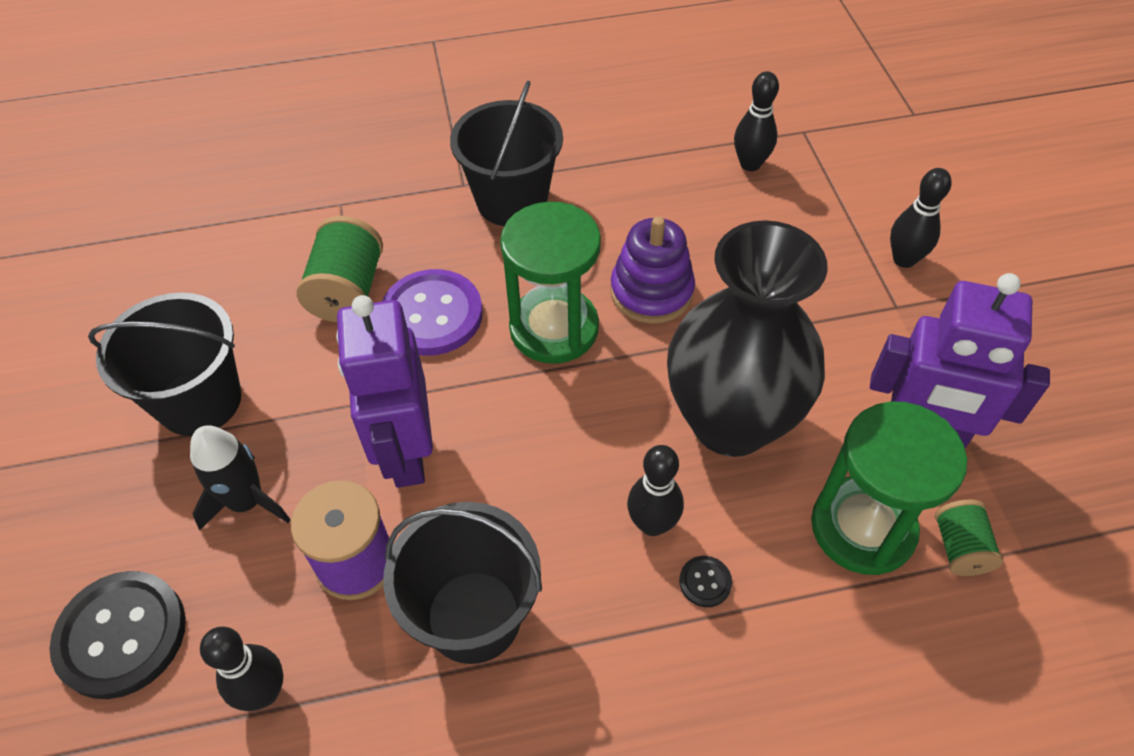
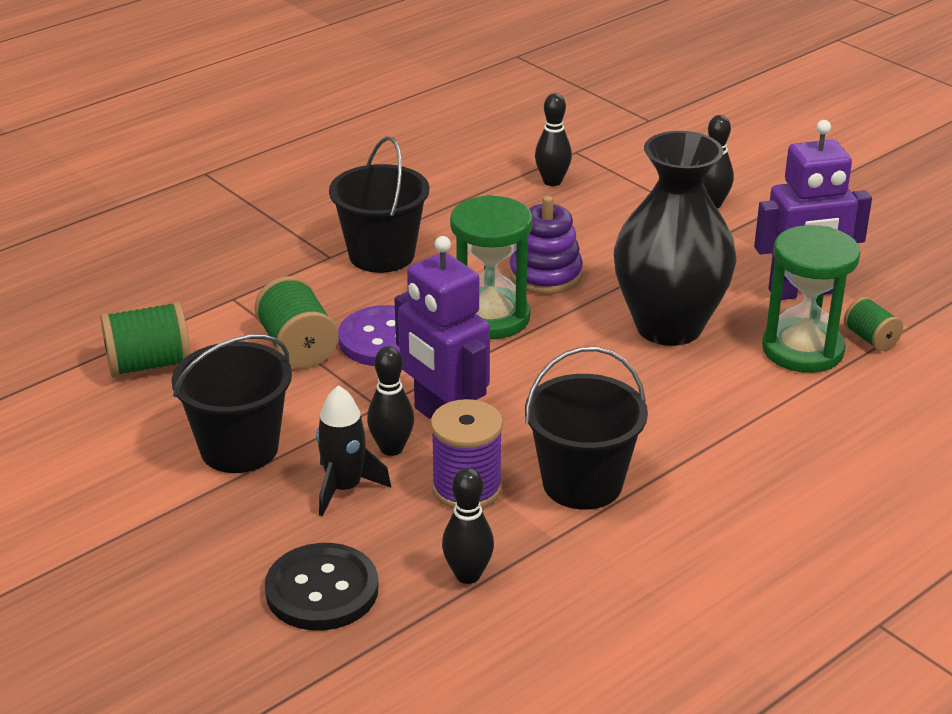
camera: 30 degrees left, 20 degrees down
black bowling pin [627,445,684,536] -> black bowling pin moved to [367,346,414,456]
black button [679,556,732,607] -> none
none -> green spool [100,301,191,377]

